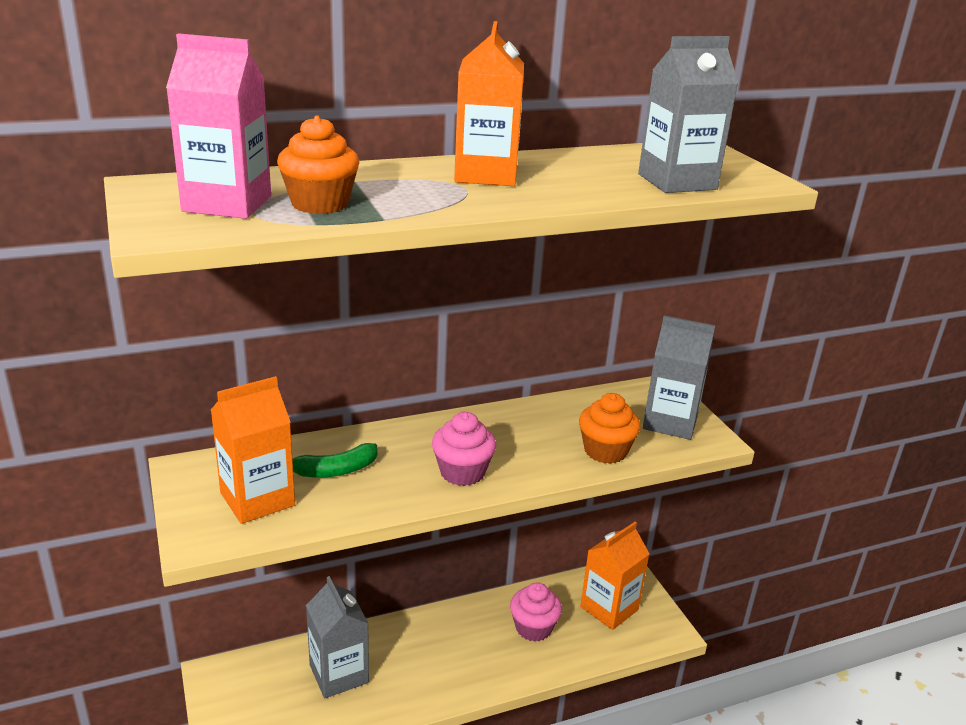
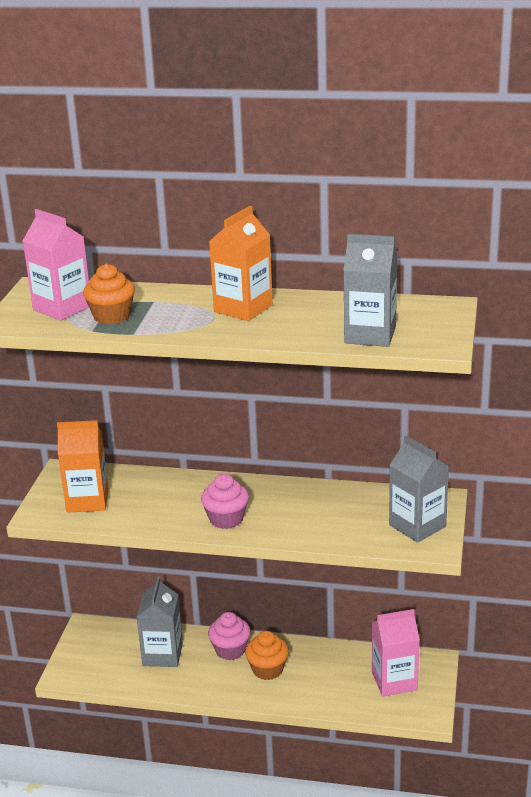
camera: 35 degrees right, 0 degrees up
green banana [293,443,378,478] -> none
pink cupcake [510,582,562,642] -> pink cupcake moved to [208,612,251,660]
orange cupcake [579,393,641,464] -> orange cupcake moved to [245,631,289,680]
orange carton [580,522,649,630] -> pink carton [372,609,420,697]

